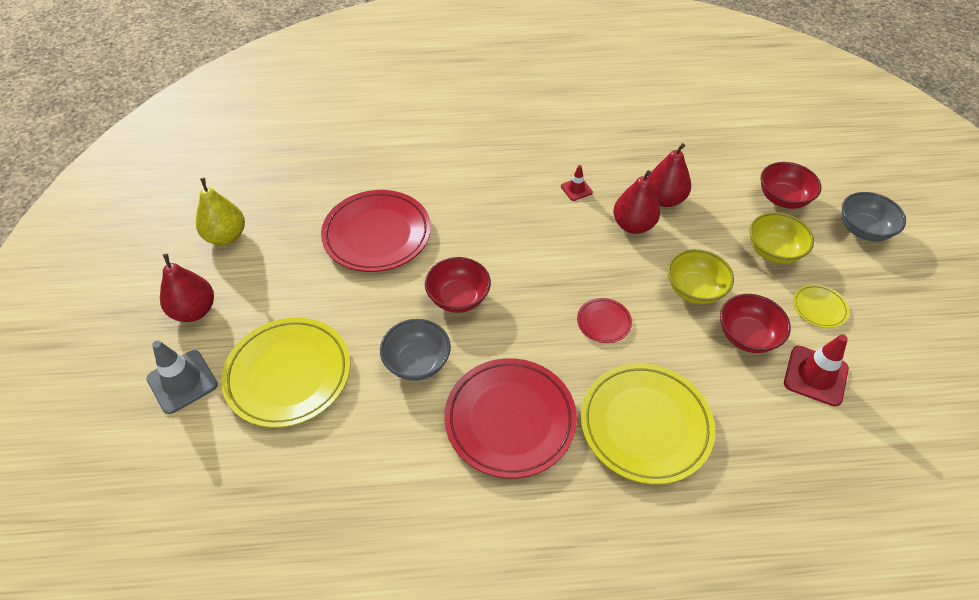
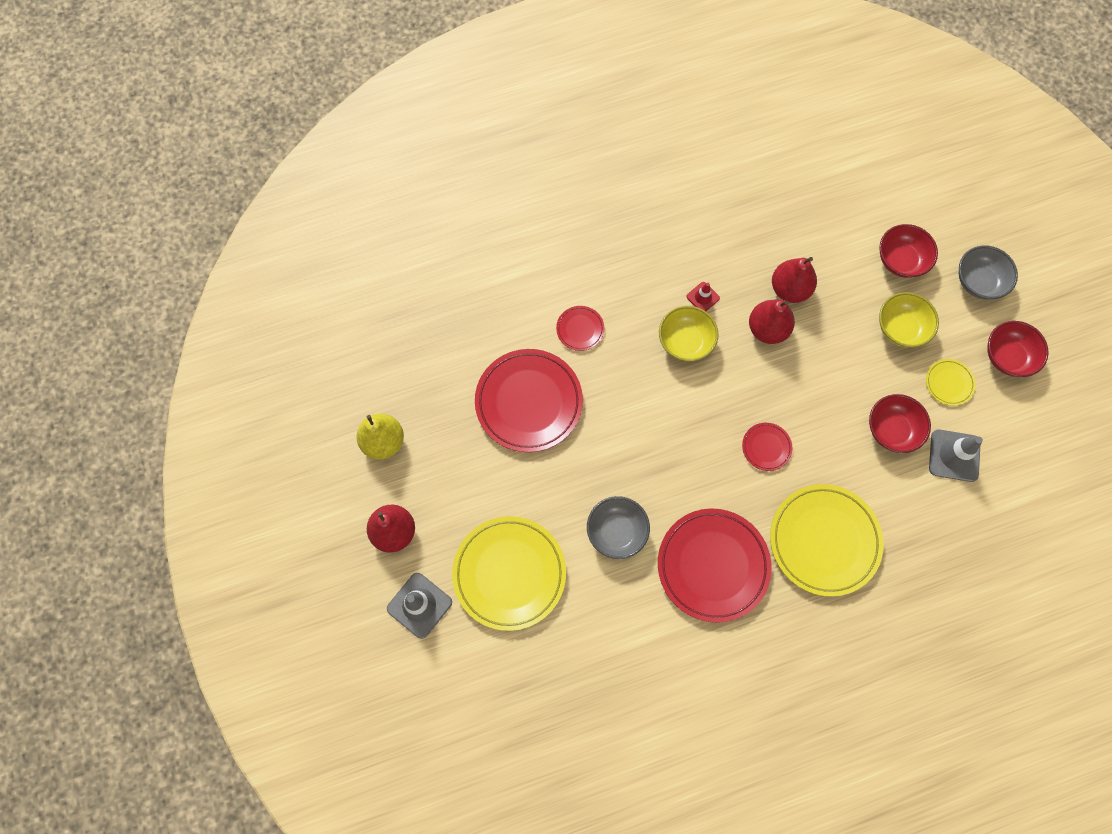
camera: 15 degrees left, 20 degrees up
red bowl [425,257,491,313] -> red bowl moved to [987,321,1049,377]
yellow bowl [668,249,734,304] -> yellow bowl moved to [659,306,719,362]
red traffic cone [784,334,849,407] -> grey traffic cone [929,429,983,482]
none -> red plate [556,306,604,351]

